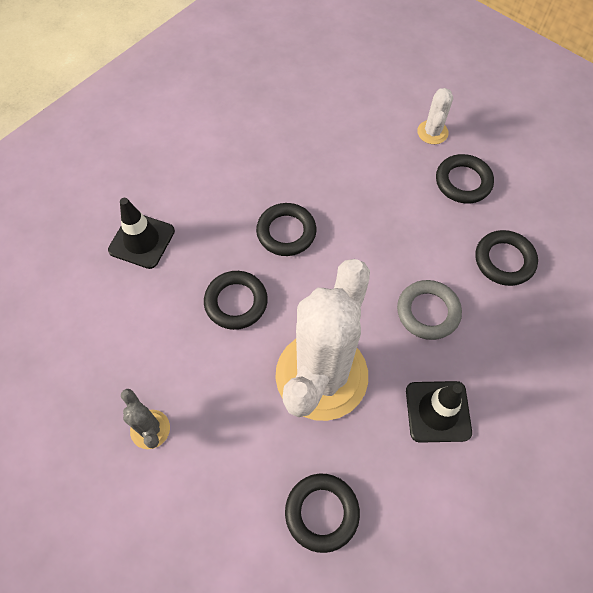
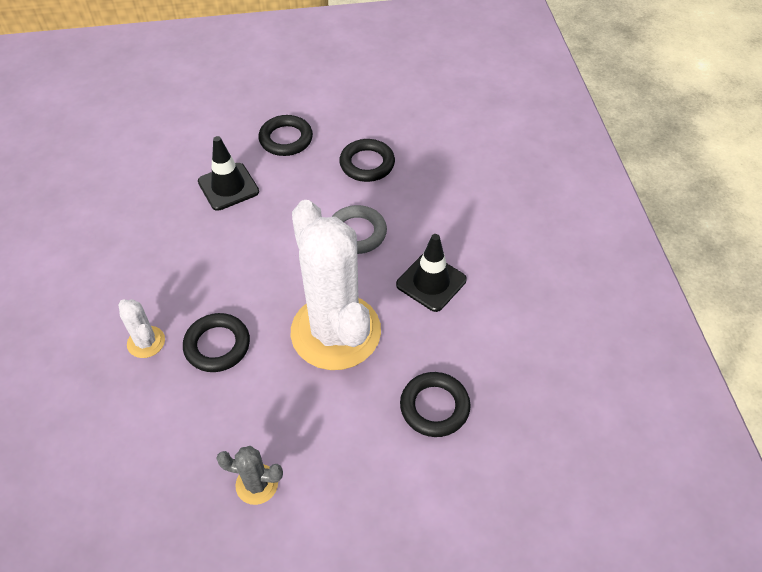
camera: 50 degrees left, 10 degrees down
black traffic cone [108,198,175,269] -> black traffic cone moved to [198,136,259,211]
black ring [256,203,317,256] -> none
white cactus [417,88,453,144] -> white cactus moved to [118,299,165,358]

